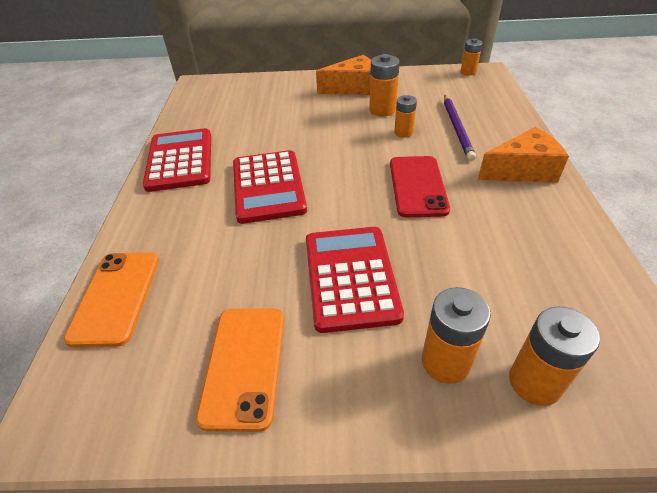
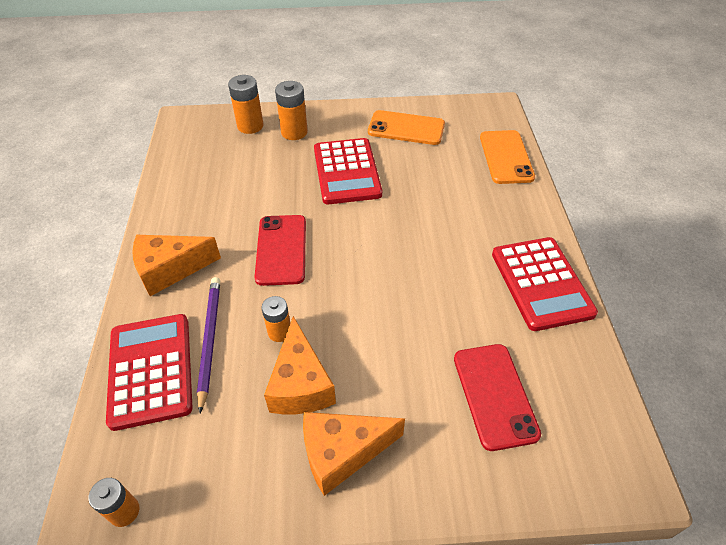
camera: 175 degrees right, 5 degrees up
orange phone [196,309,284,432] -> orange phone turned 75 degrees counterclockwise [368,110,445,145]
red calculator [233,150,307,224] -> red calculator moved to [106,314,193,431]
orange battery [369,54,400,116] -> orange cheese [264,316,336,414]
none -> red phone [454,344,541,451]

